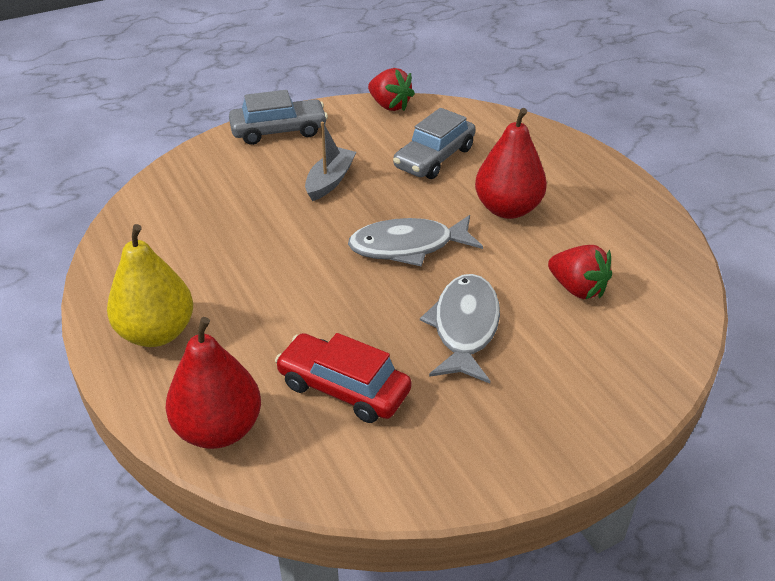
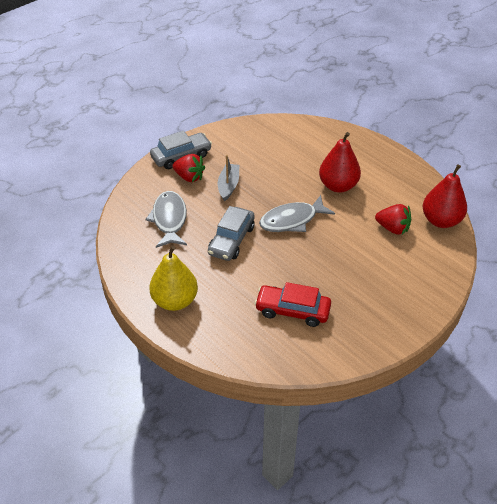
camera: 15 degrees left, 5 degrees up
red pear [166,317,261,449] -> red pear moved to [423,164,467,228]
red strawberry [368,68,415,111] -> red strawberry moved to [173,154,205,182]
grey car [393,108,476,179] -> grey car moved to [208,206,255,261]
grey fish [420,274,500,383] -> grey fish moved to [145,191,187,248]

